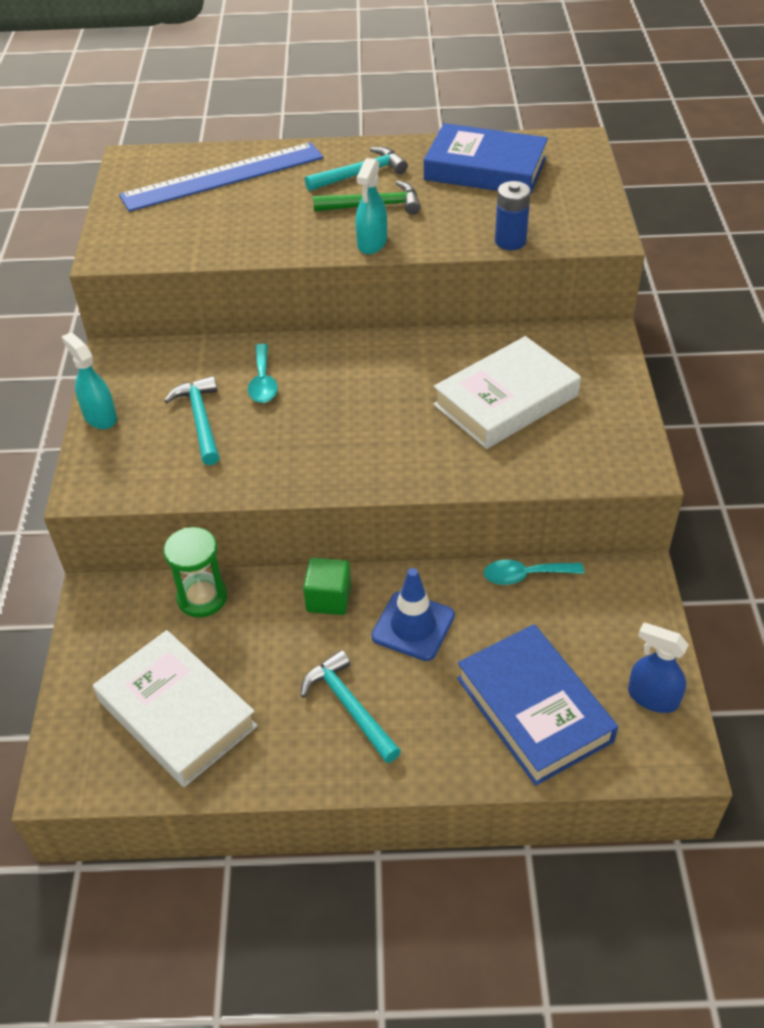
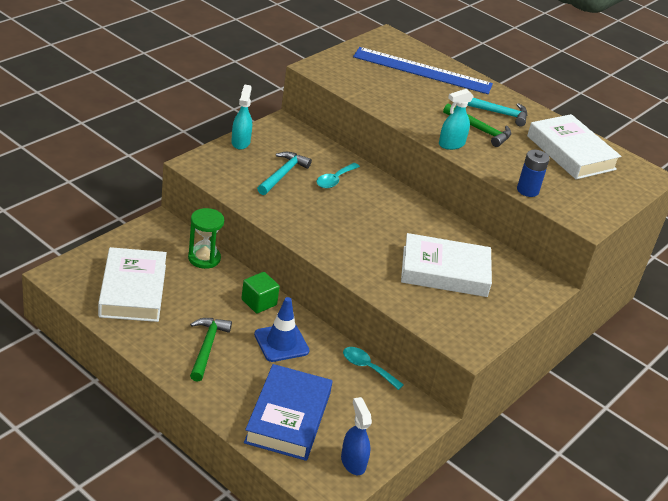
camera: 35 degrees right, 10 degrees down
turquoise hammer [301,650,401,763] -> green hammer [190,318,232,382]
blue book [424,123,548,195] -> white book [527,114,621,179]

